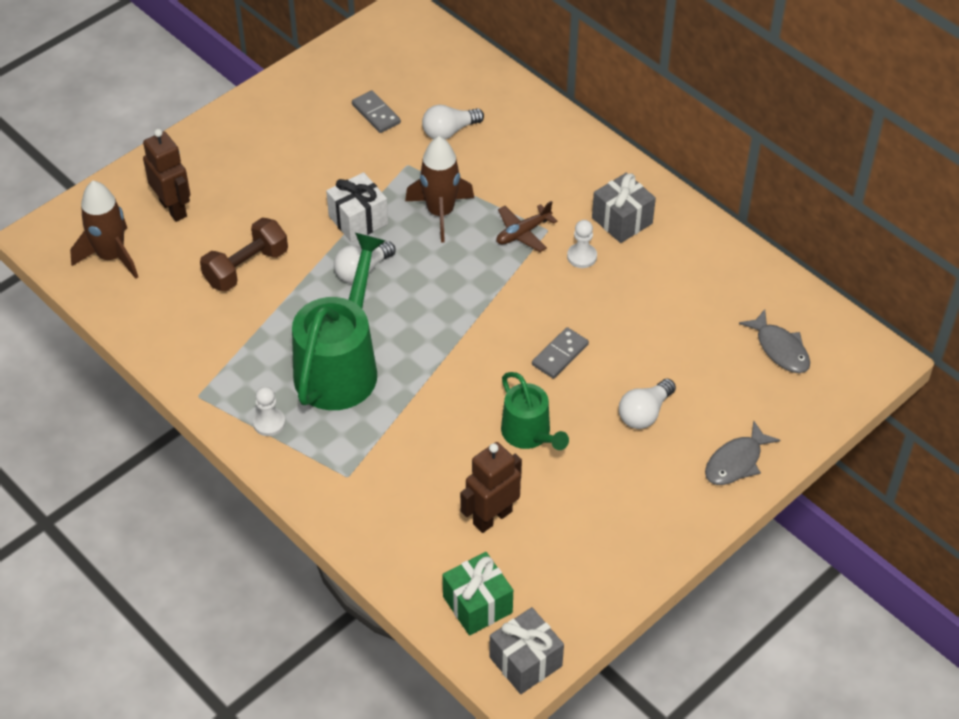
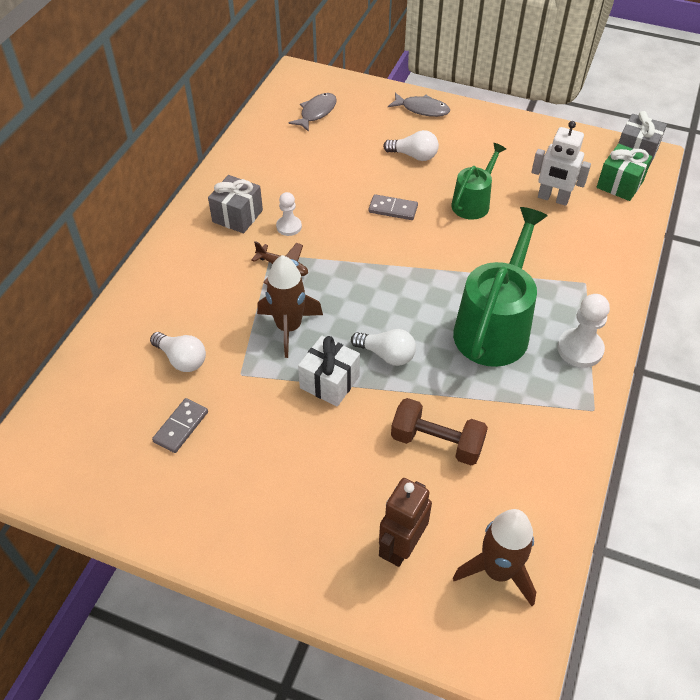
camera: 115 degrees left, 0 degrees up
white pawn [253,387,285,436] -> white pawn [558,294,610,368], size x1.58
green watering can [292,233,385,410] -> green watering can turned 120 degrees clockwise [453,207,548,367]
brown robot [460,442,522,533] -> white robot [531,121,591,206]

